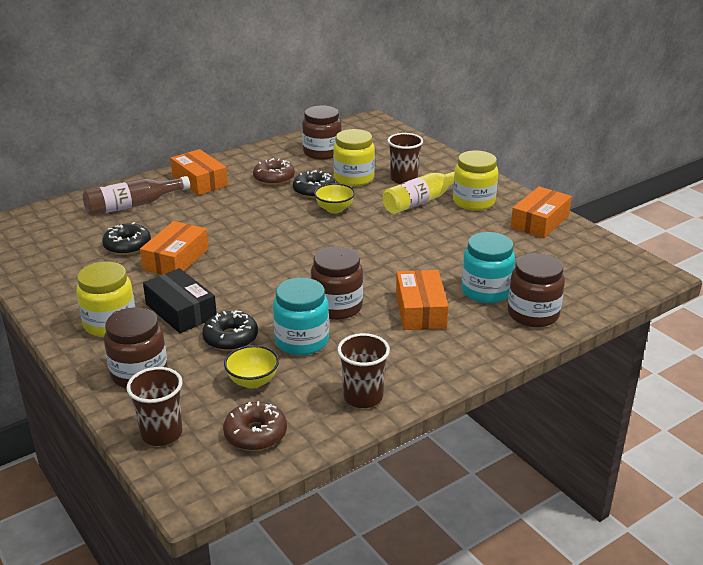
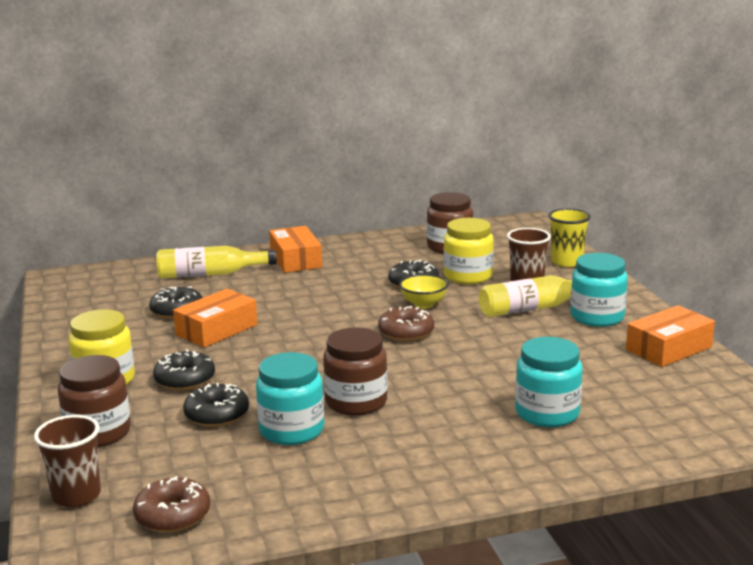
camera: 20 degrees right, 10 degrees down
brown bottle [83,176,190,216] -> yellow bottle [156,246,277,279]
black box [143,268,217,333] -> black donut [153,349,215,391]
yellow bowl [224,345,279,389] -> none
brown donut [253,158,295,185] -> brown donut moved to [378,306,434,341]
brown cup [337,333,390,408] -> none
orange box [396,270,449,330] -> none
yellow jar [453,150,498,211] -> turquoise jar [570,253,628,327]
brown jar [508,253,565,327] -> none
none -> yellow cup [548,208,591,267]

